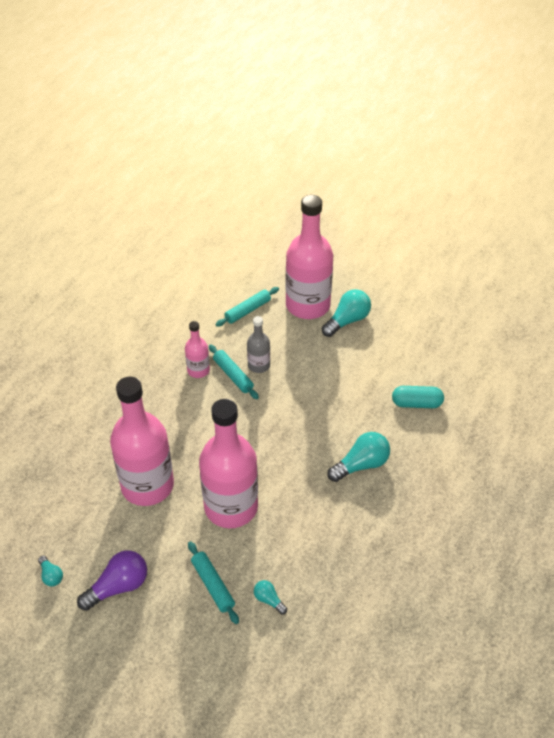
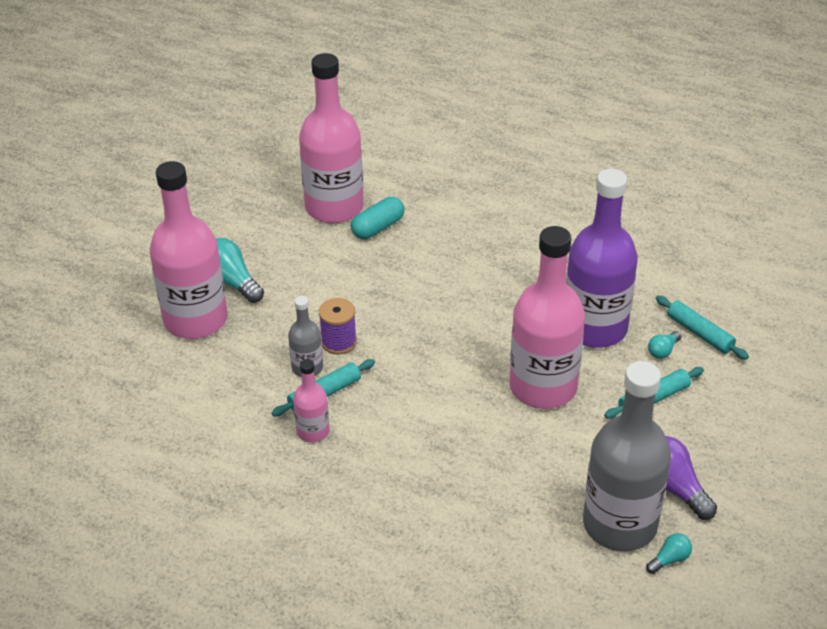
camera: 90 degrees left, 5 degrees down
pink bottle [110,377,174,506] -> pink bottle moved to [299,53,364,223]
turquoise rolling pin [216,287,279,327] -> turquoise rolling pin moved to [656,296,749,360]
turquoise light bulb [328,432,390,482] -> none
turquoise capsule [392,386,444,408] -> turquoise capsule turned 45 degrees clockwise [351,197,404,239]
none -> purple spool [319,298,357,354]
none -> purple bottle [566,169,638,348]
none -> grey bottle [583,361,671,552]

